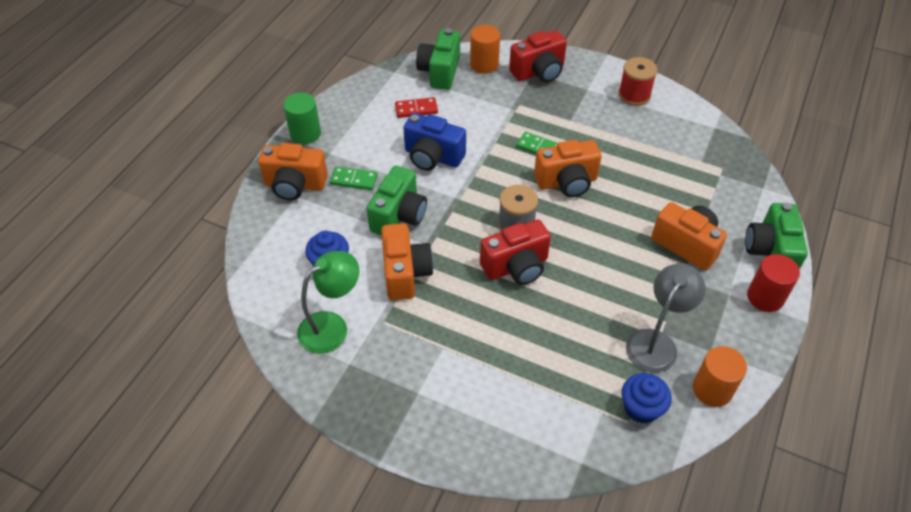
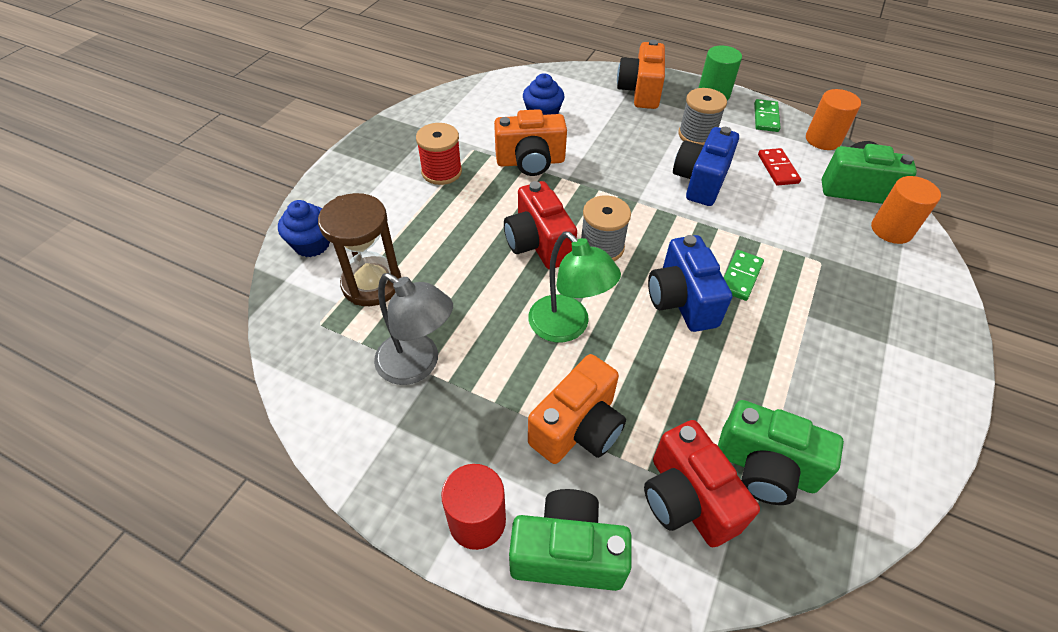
camera: 90 degrees right, 0 degrees up
green lamp [297,251,359,354] -> green lamp moved to [528,232,621,342]
green domino [330,166,378,190] -> green domino moved to [754,99,781,132]
green camera [367,165,427,236] -> green camera moved to [718,400,844,505]
red camera [509,30,567,82] -> red camera moved to [644,420,760,547]
orange camera [534,140,602,197] -> blue camera [648,235,732,332]
red spool [618,57,657,106] -> red spool moved to [416,123,462,185]
blue cupcake [622,373,672,423] -> blue cupcake moved to [278,200,330,257]
orange cylinder [693,346,747,407] -> orange cylinder moved to [806,89,861,150]
none -> brown hourglass [318,193,401,306]
none -> grey spool [678,88,727,145]

